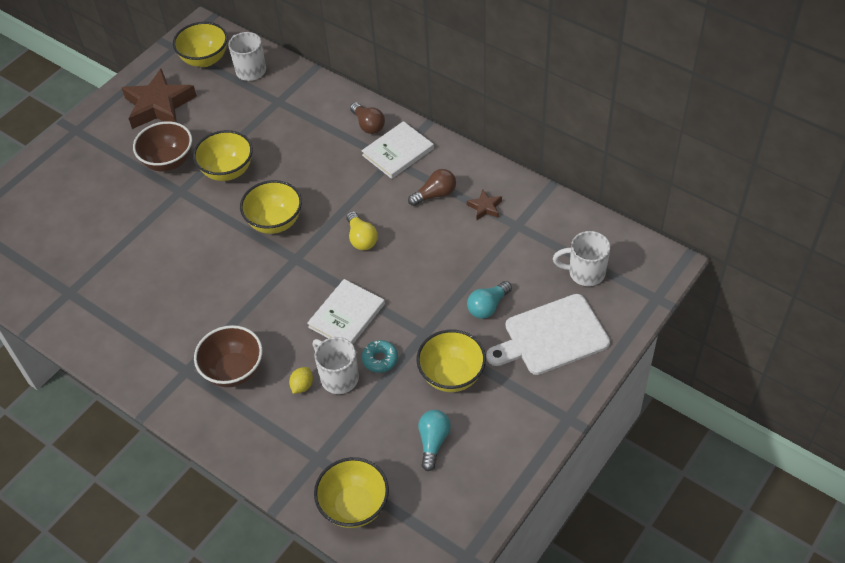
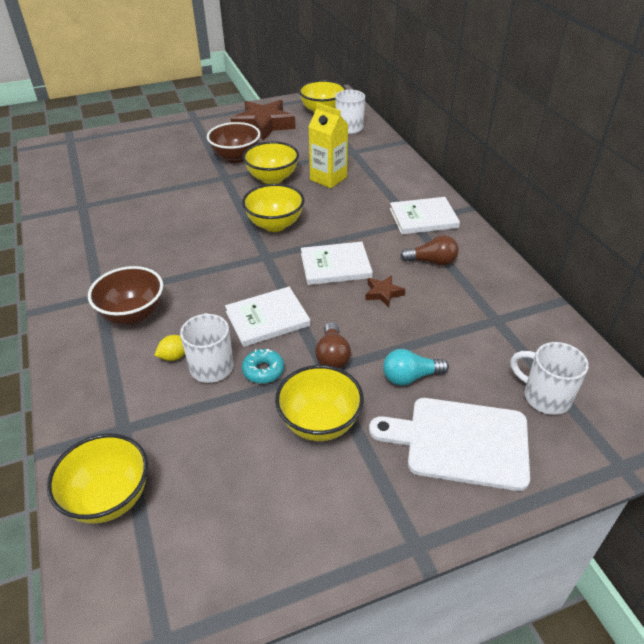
camera: 30 degrees right, 10 degrees down
yellow light bulb [346,211,378,250] -> white book [301,242,373,285]
brown light bulb [350,102,385,134] -> brown light bulb moved to [315,322,351,368]
turquoise light bulb [418,410,451,471] -> none
brown star [467,189,502,220] -> brown star moved to [365,275,405,307]
none -> yellow carton [308,103,348,188]

